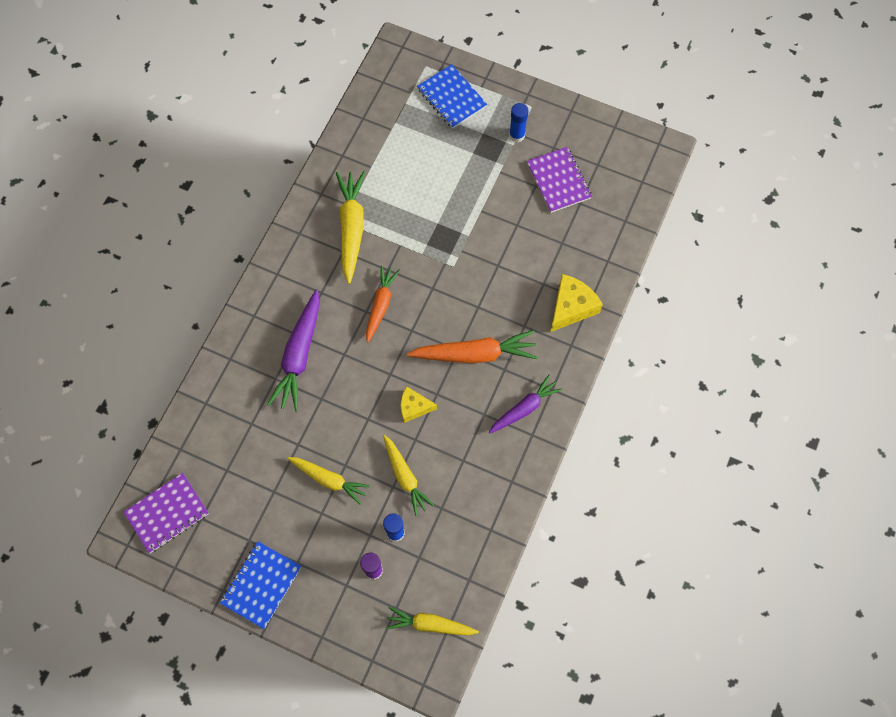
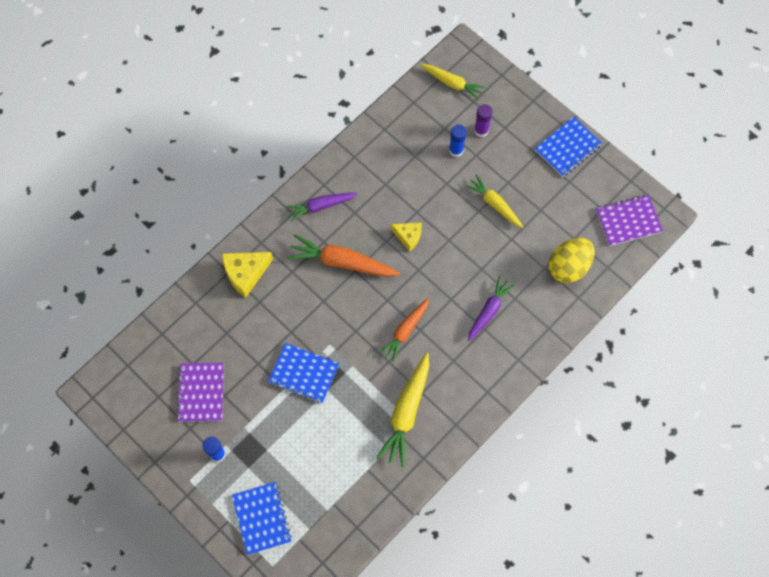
camera: 160 degrees left, 0 degrees up
purple carrot [267,289,320,412] -> purple carrot [468,276,515,341], size x0.66
yellow carrot [383,435,435,516] -> none
none -> blue notebook [268,343,339,403]
none -> yellow egg [549,238,595,283]

